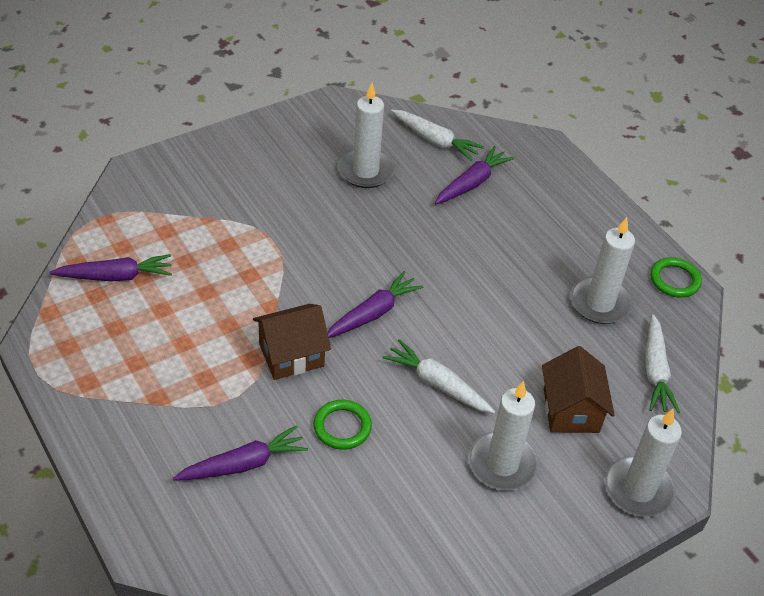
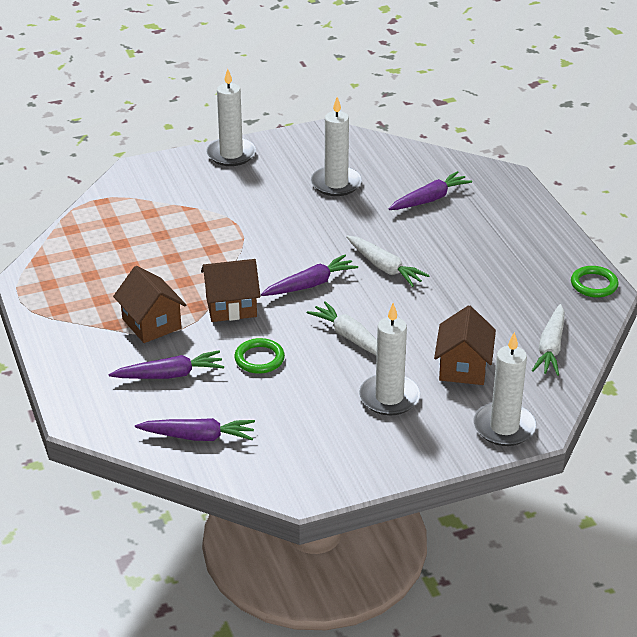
camera: 15 degrees right, 10 degrees down
purple carrot [50,254,172,281] -> purple carrot moved to [135,418,255,441]
white carrot [391,110,484,161] -> white carrot moved to [346,236,430,287]
white candle [570,217,635,324] -> white candle moved to [206,69,256,166]
none -> brown house [113,266,187,343]

